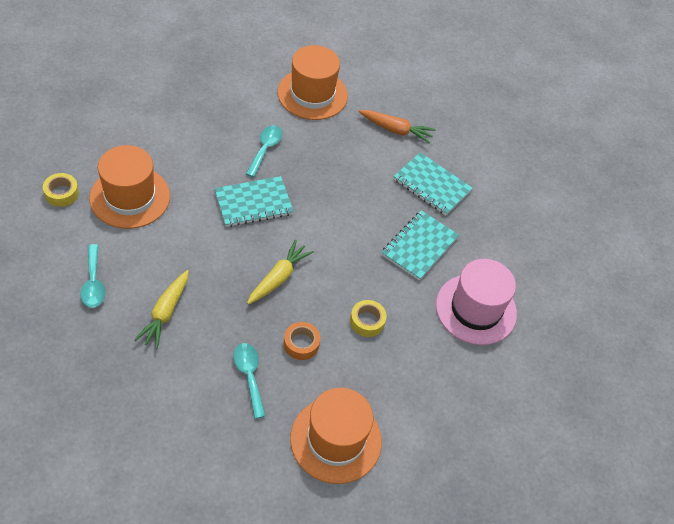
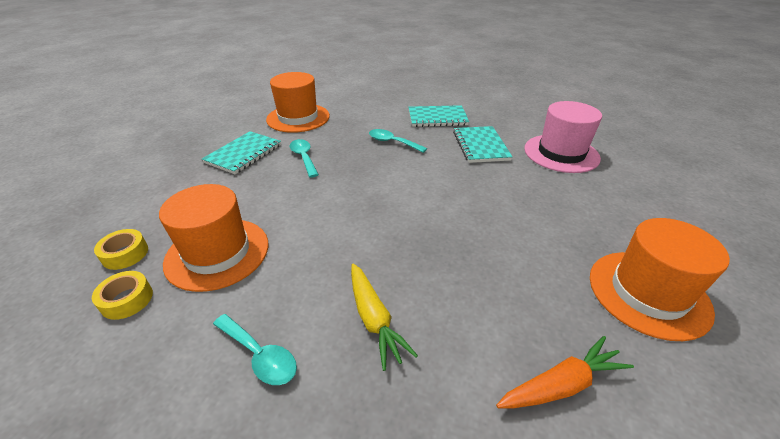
camera: 35 degrees left, 15 degrees down
turquoise notebook [214,176,294,227] -> turquoise notebook moved to [202,131,281,174]
turquoise spoon [233,343,266,419] -> turquoise spoon moved to [369,129,427,153]
yellow carrot [247,240,314,304] -> none
orange tape [284,322,320,360] -> none
yellow tape [350,300,387,337] -> yellow tape moved to [94,229,148,270]
orange carrot [358,110,436,144] -> orange carrot moved to [496,336,634,408]

